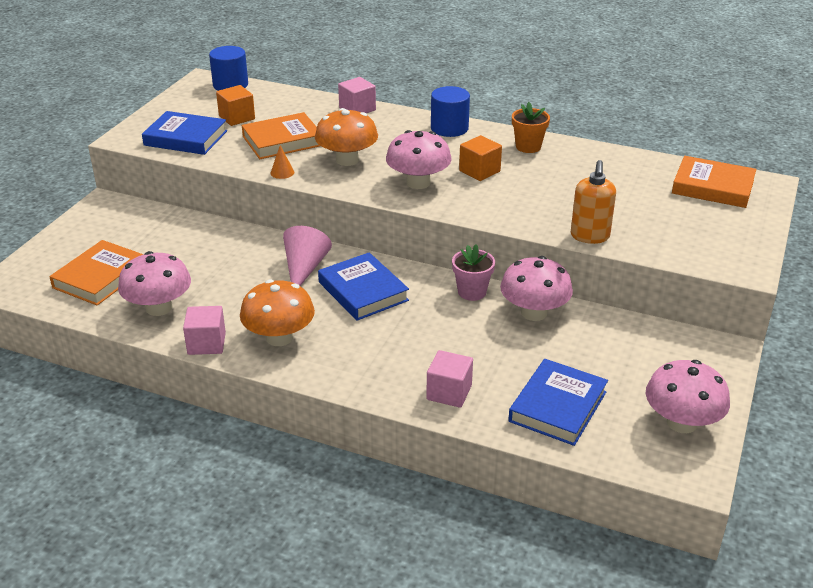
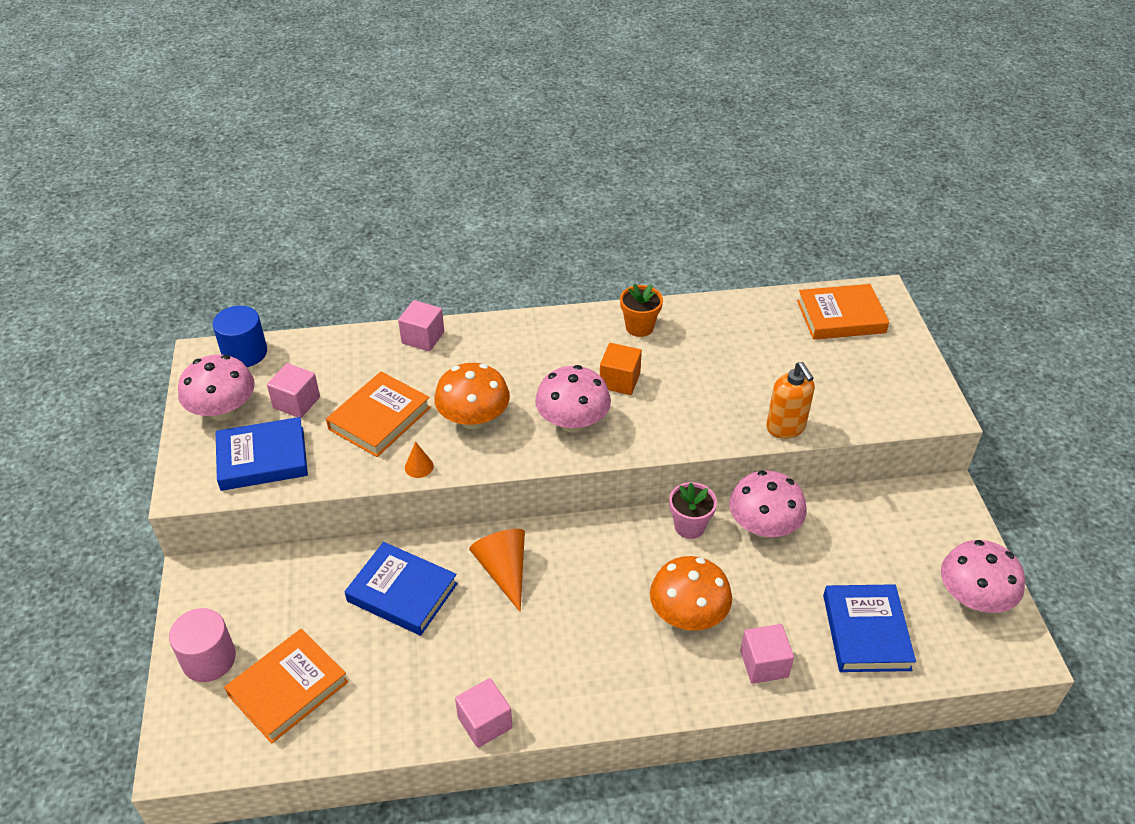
camera: 30 degrees left, 10 degrees up
orange book [49,240,144,305] -> orange book turned 45 degrees clockwise [224,629,348,743]
pink mushroom [118,251,191,316] -> pink mushroom moved to [178,355,255,421]
orange cube [216,85,255,126] -> pink cube [267,363,320,418]
orange mushroom [240,279,315,346] -> orange mushroom moved to [650,556,732,631]
pink cone [283,226,332,286] -> orange cone [469,529,525,612]
blue book [318,252,409,321] -> blue book moved to [345,542,458,636]
blue cylinder [431,86,470,137] -> none
none -> pink cylinder [169,608,236,682]

